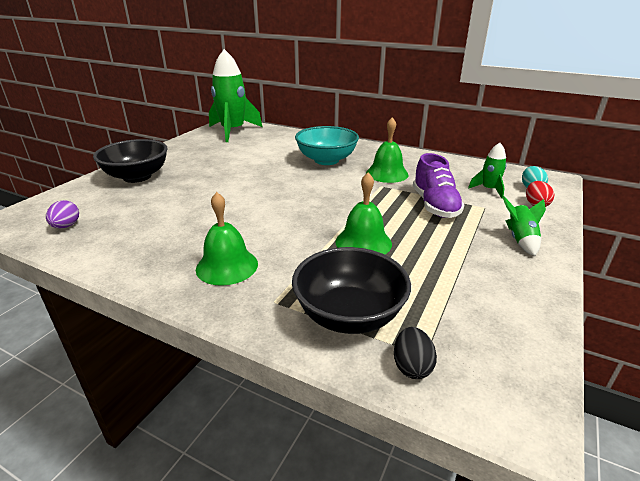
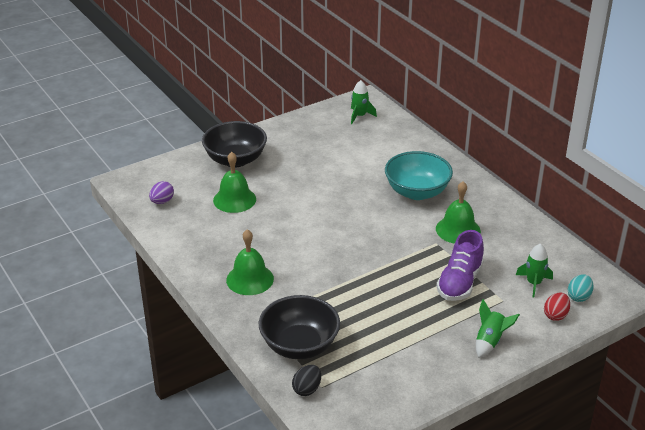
camera: 30 degrees right, 5 degrees up
green rocket [209,49,262,142] -> green rocket [351,80,377,124], size x0.48
green bell [335,172,392,255] -> green bell moved to [213,152,256,213]

